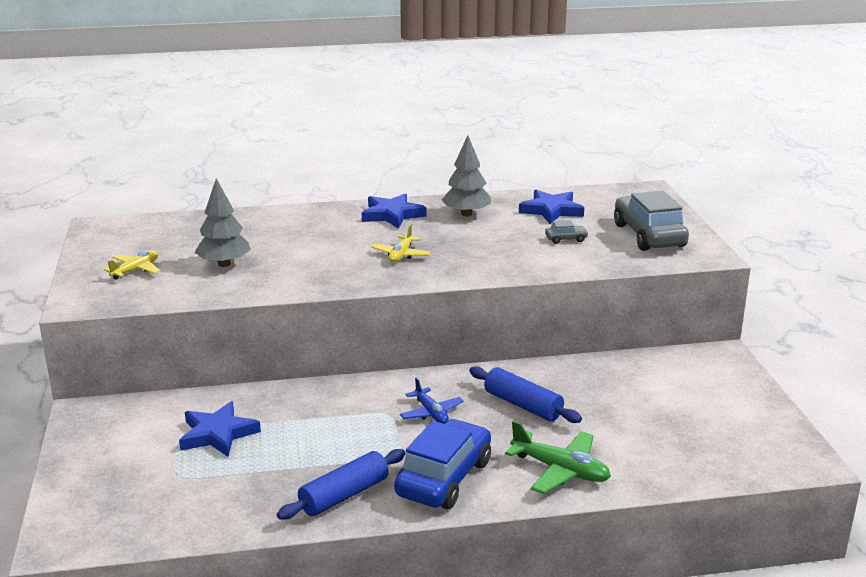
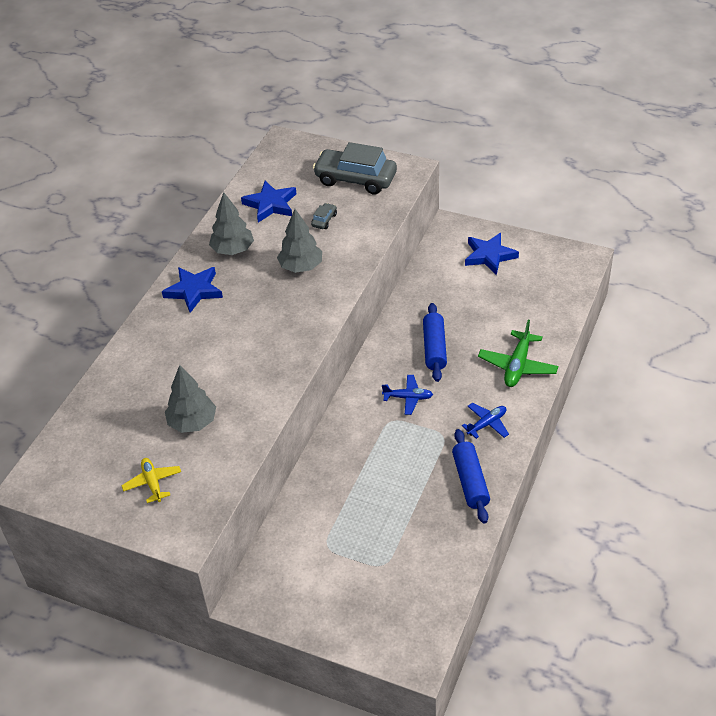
camera: 55 degrees left, 20 degrees up
blue star [179,401,261,457] -> blue star moved to [465,233,519,275]
yellow plane [371,224,431,262] -> none
blue car [394,419,491,509] -> blue plane [462,403,509,439]
blue rolling pin [469,366,582,423] -> blue rolling pin turned 75 degrees counterclockwise [423,303,447,382]
green plane [505,420,611,494] -> green plane turned 135 degrees clockwise [478,320,558,387]
none -> grey tree [277,209,322,273]

